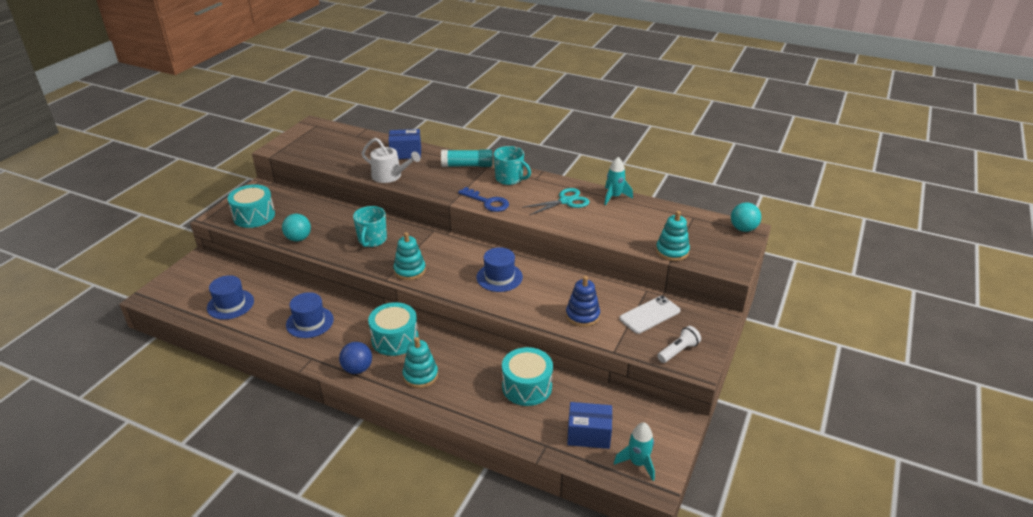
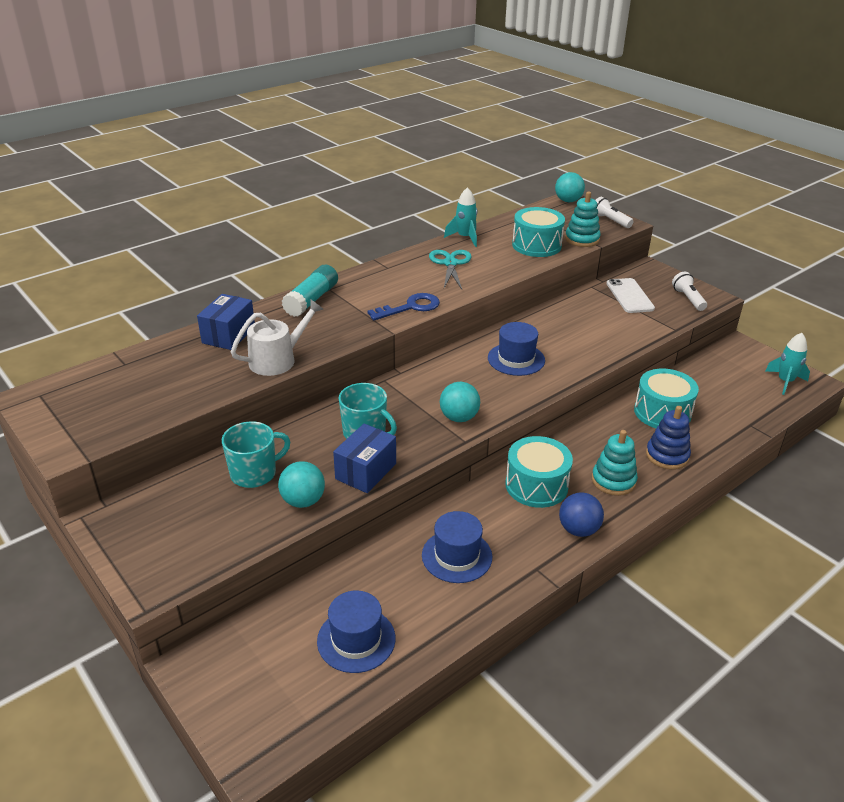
camera: 65 degrees left, 0 degrees up
turquoise drum [228,184,275,228] -> turquoise drum moved to [512,207,565,257]
turquoise stacking toy [394,232,426,280] -> turquoise ball [440,382,480,422]
turquoise mug [494,146,531,185] -> turquoise mug moved to [222,421,290,488]
blue stacking toy [566,276,600,327] -> blue stacking toy moved to [646,406,691,470]
blue box [567,402,612,449] -> blue box moved to [333,423,396,493]
none -> white flashlight [595,197,634,228]

